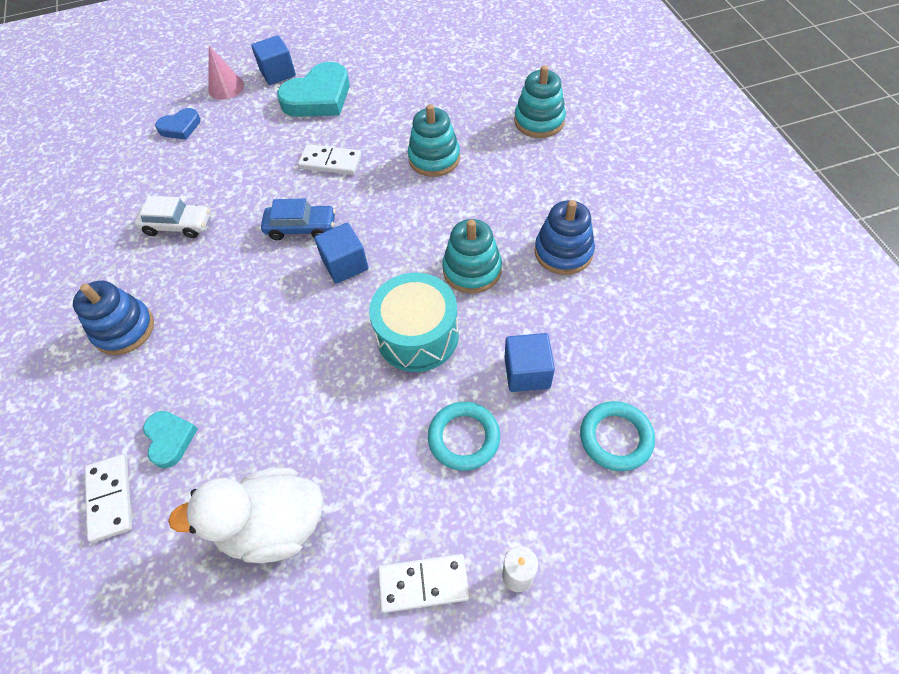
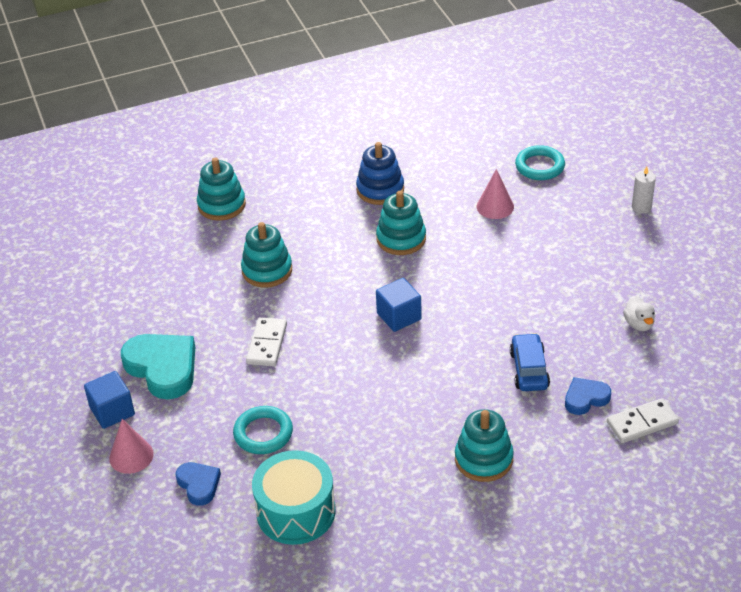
camera: 95 degrees left, 15 degrees down
blue stacking toy [73,281,154,355] -> turquoise stacking toy [455,409,514,482]
white car [134,196,210,238] -> none
turquoise heart [143,411,198,468] -> blue heart [565,377,611,415]
white duck [168,468,323,563] -> white duck [623,296,655,331], size x0.47
blue car [261,198,336,240] -> blue car moved to [510,333,550,391]
turquoise drum [369,273,459,372] -> turquoise drum moved to [252,450,336,545]
white domino [378,554,470,613] -> none
turquoise ring [428,402,500,471] -> turquoise ring moved to [233,406,293,454]
blue cube [504,333,555,392] -> pink cone [477,169,514,219]

